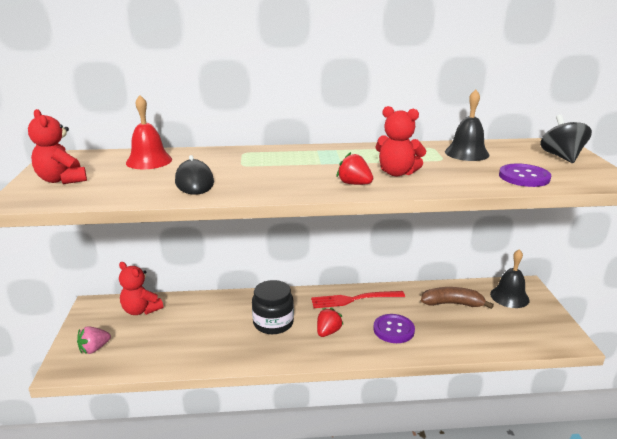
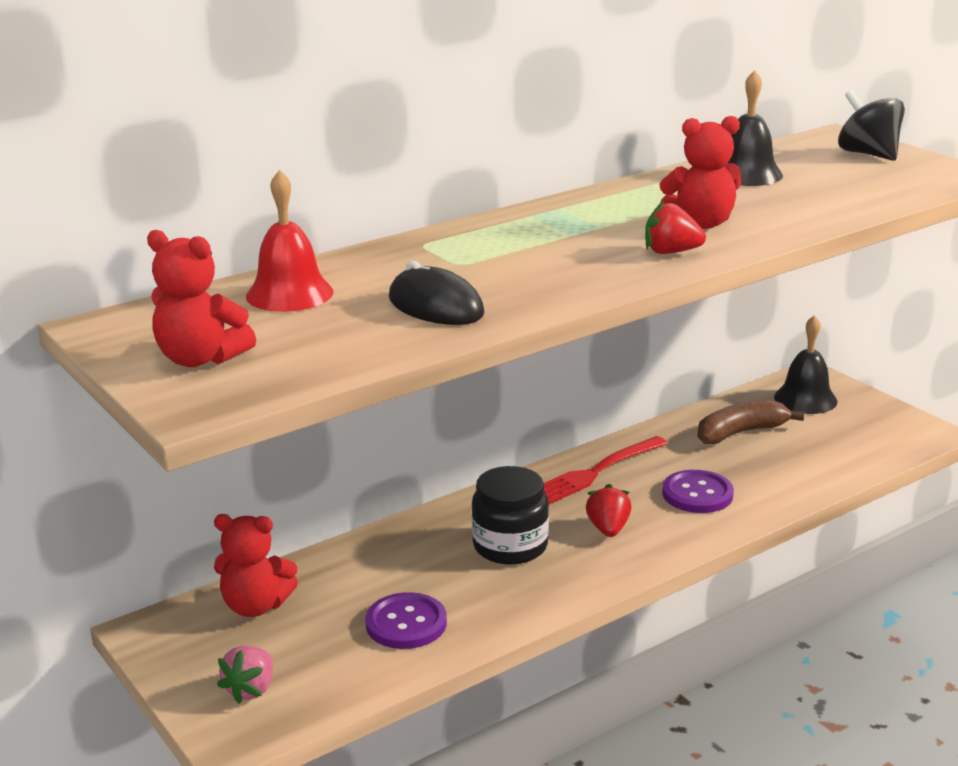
camera: 30 degrees left, 0 degrees up
purple button [499,163,551,187] -> purple button moved to [365,592,447,649]

